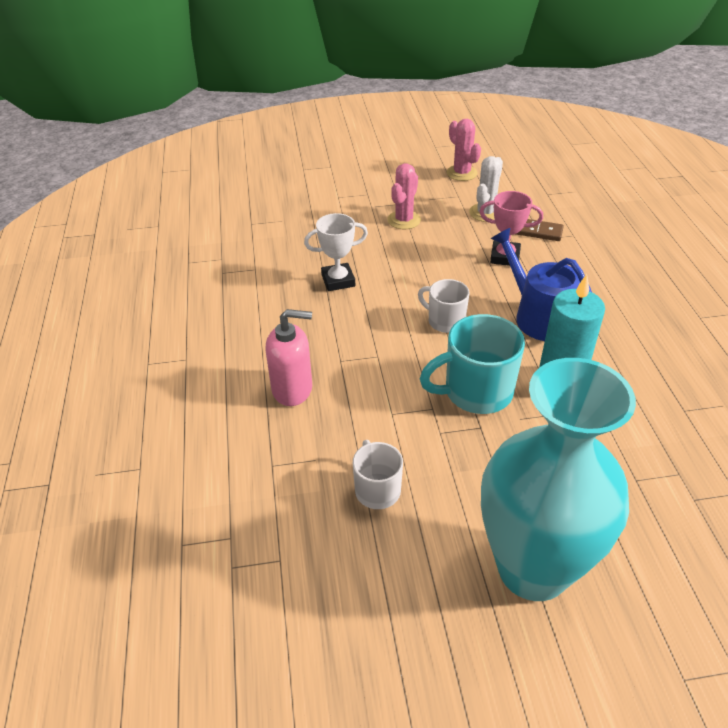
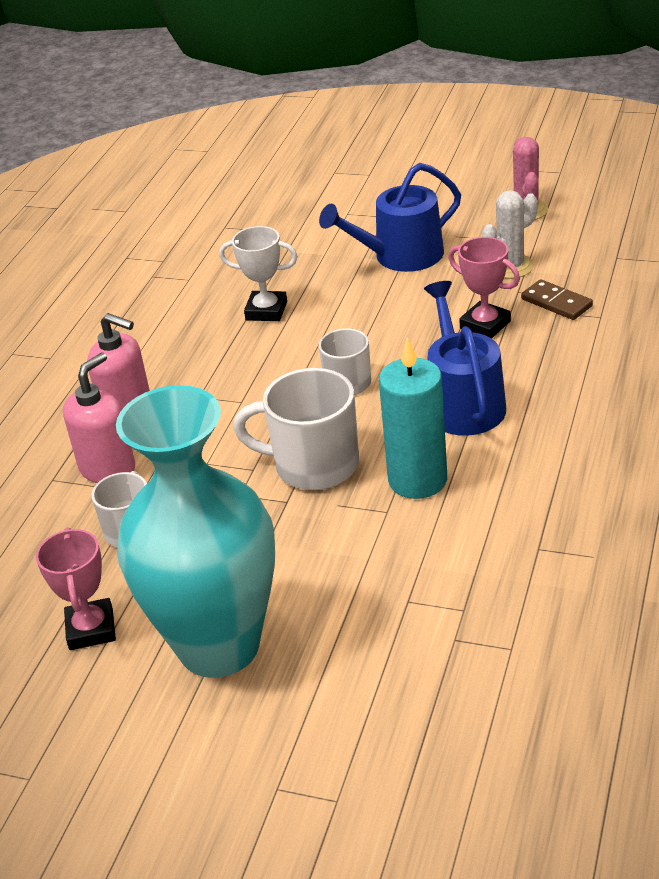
camera: 30 degrees right, 5 degrees down
pink cactus [387,163,421,229] -> blue watering can [319,163,461,272]
turquoise mug [420,314,525,414] -> white mug [233,368,359,490]
none -> pink trophy [36,527,116,650]
none -> pink soap dispenser [63,352,135,483]

